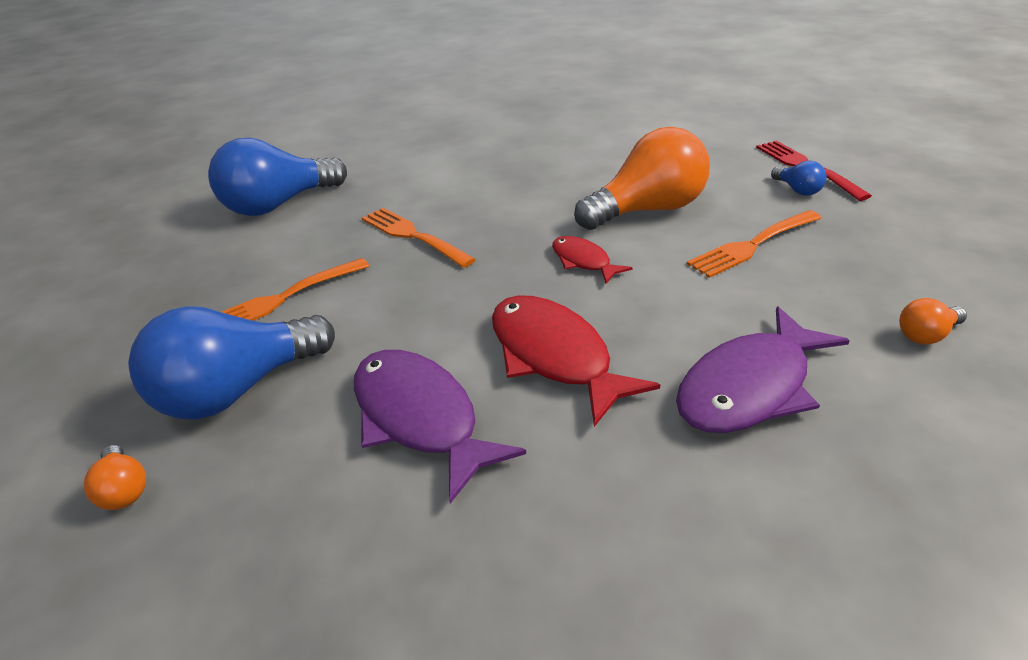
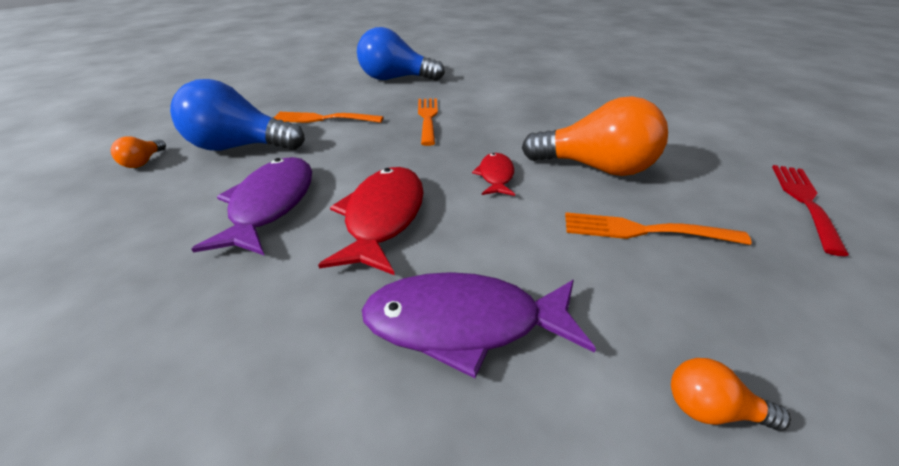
camera: 40 degrees right, 0 degrees up
blue light bulb [771,161,827,196] -> none

